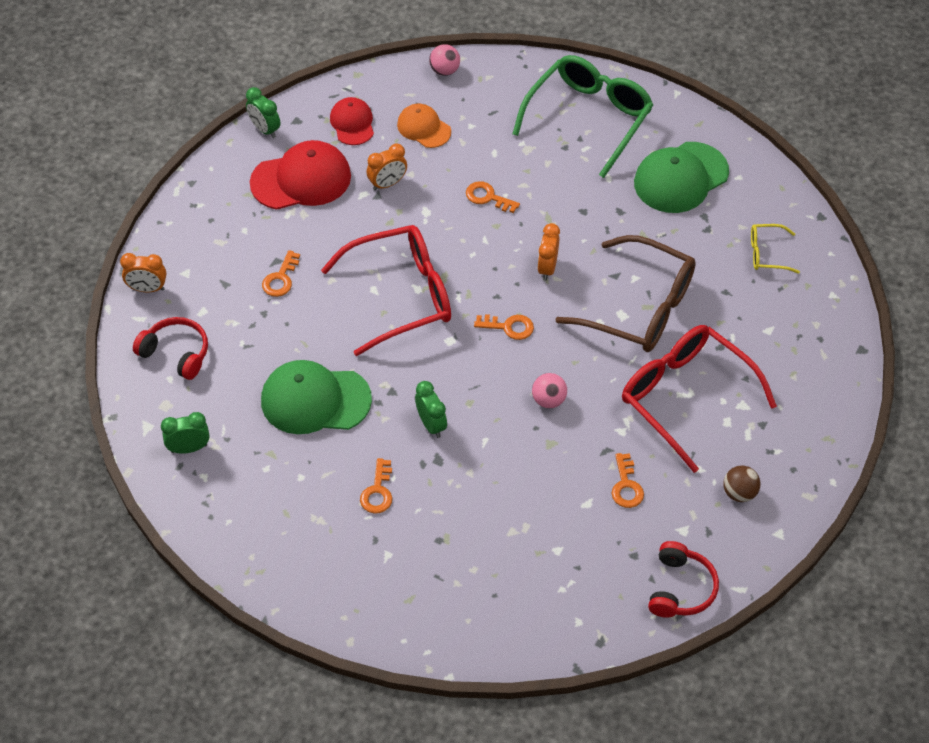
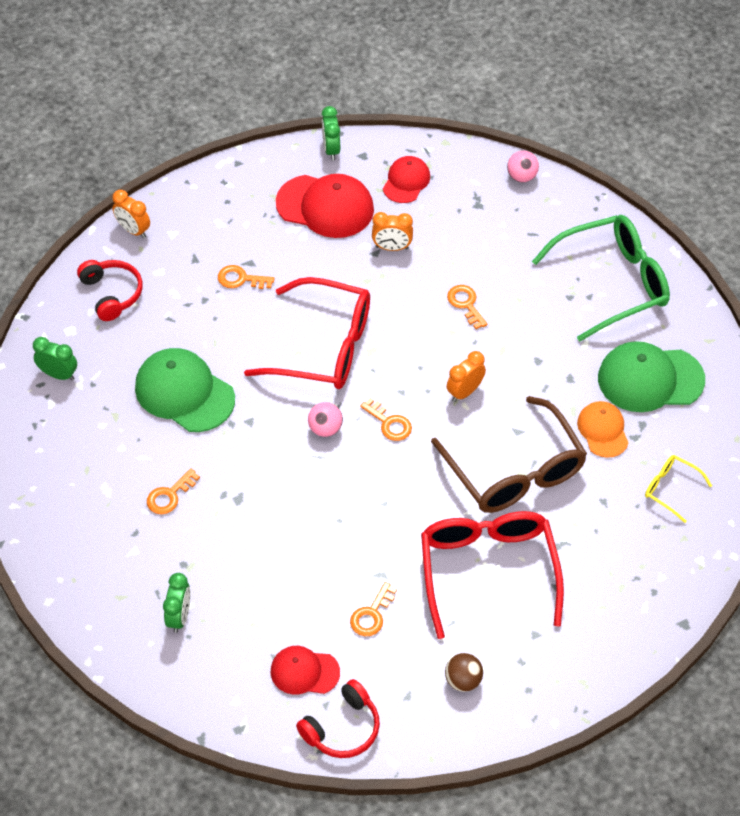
camera: 35 degrees right, 0 degrees up
orange key [262,250,300,297] -> orange key turned 45 degrees clockwise [218,265,274,289]
orange cap [397,104,451,148] -> orange cap moved to [577,401,629,458]
green clock [415,381,447,438] -> green clock moved to [163,573,190,633]
pink ball [532,373,567,408] -> pink ball moved to [308,402,343,437]
none -> red cap [271,646,340,694]

